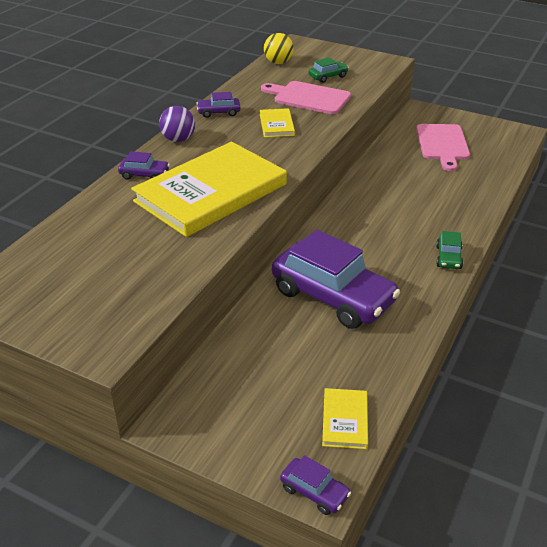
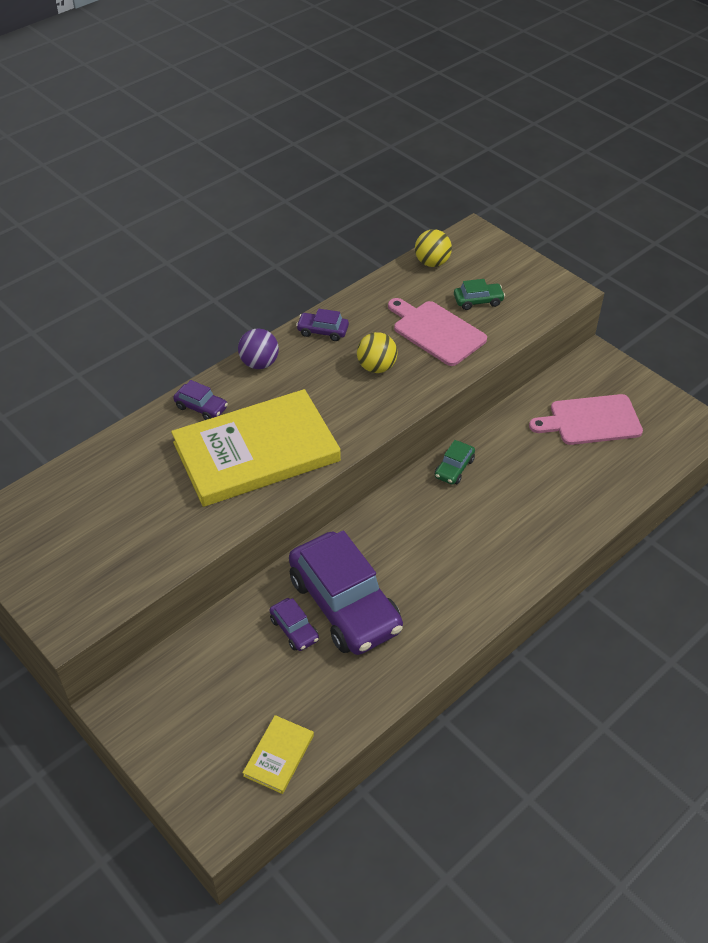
camera: 20 degrees right, 10 degrees up
yellow book [260,108,295,137] -> yellow ball [357,332,398,373]
purple car [280,455,351,515] -> purple car moved to [270,598,319,651]
pink cutting board [416,124,470,171] -> pink cutting board turned 60 degrees clockwise [529,394,643,445]
green car [436,231,463,269] -> green car moved to [435,440,475,485]

